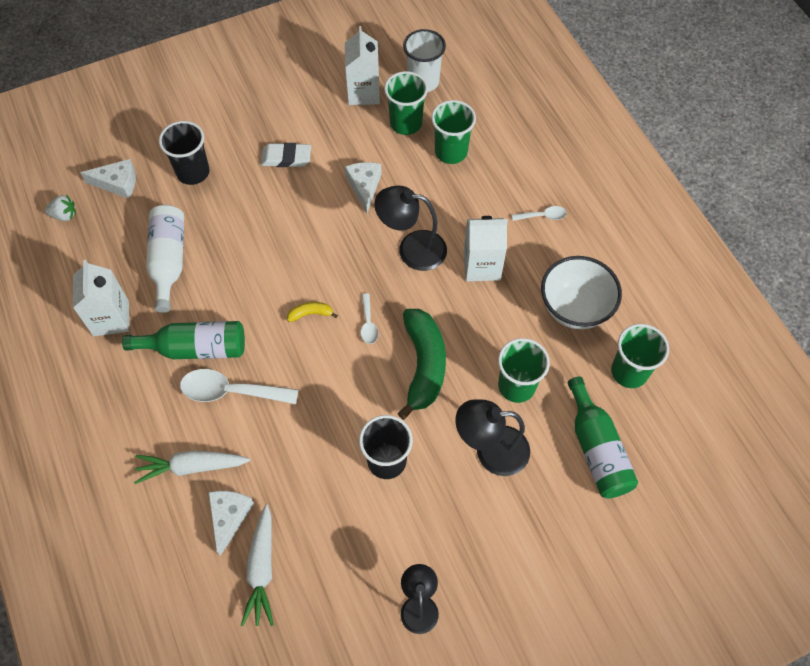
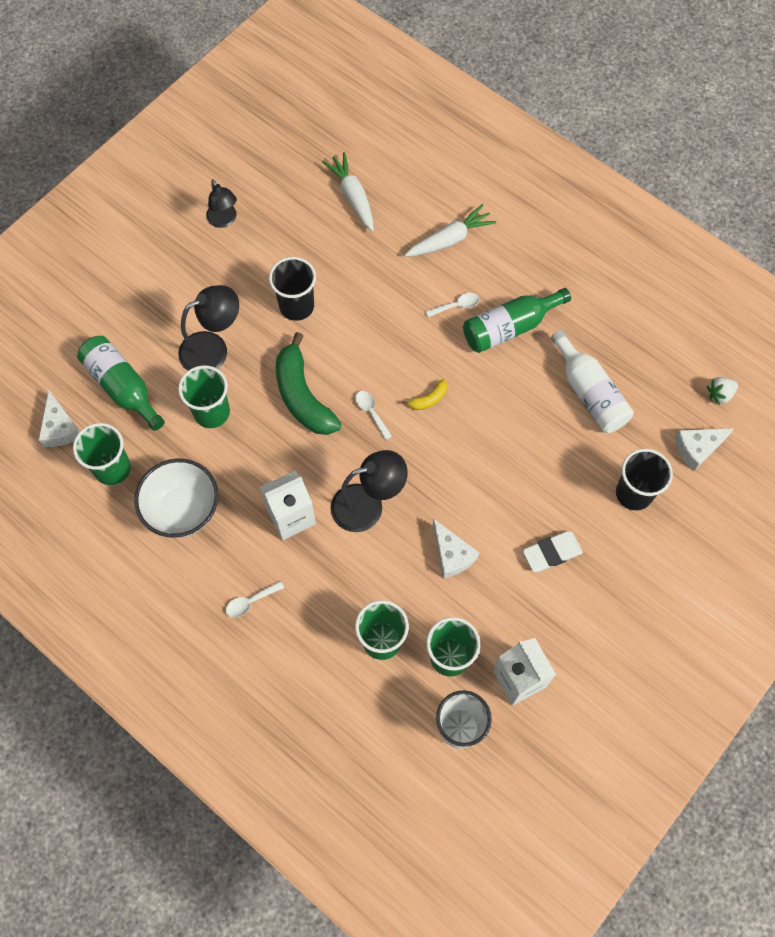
camera: 155 degrees right, 5 degrees up
white carton [73,260,129,336] -> none
white spoon [180,369,299,404] -> white spoon [425,293,480,317], size x0.52
white cheese [208,491,254,556] -> white cheese moved to [39,391,80,447]

